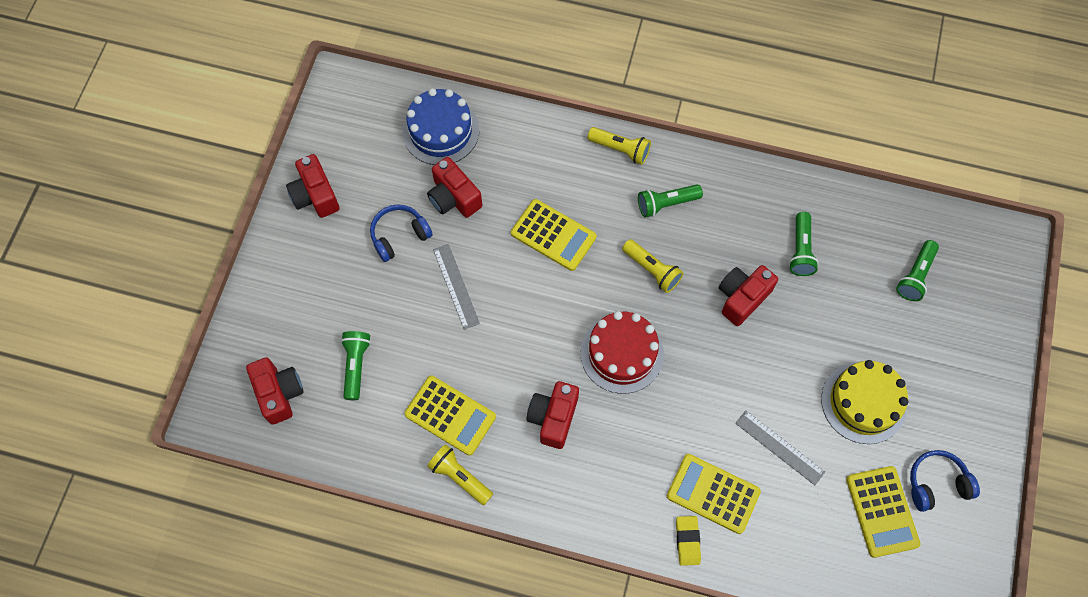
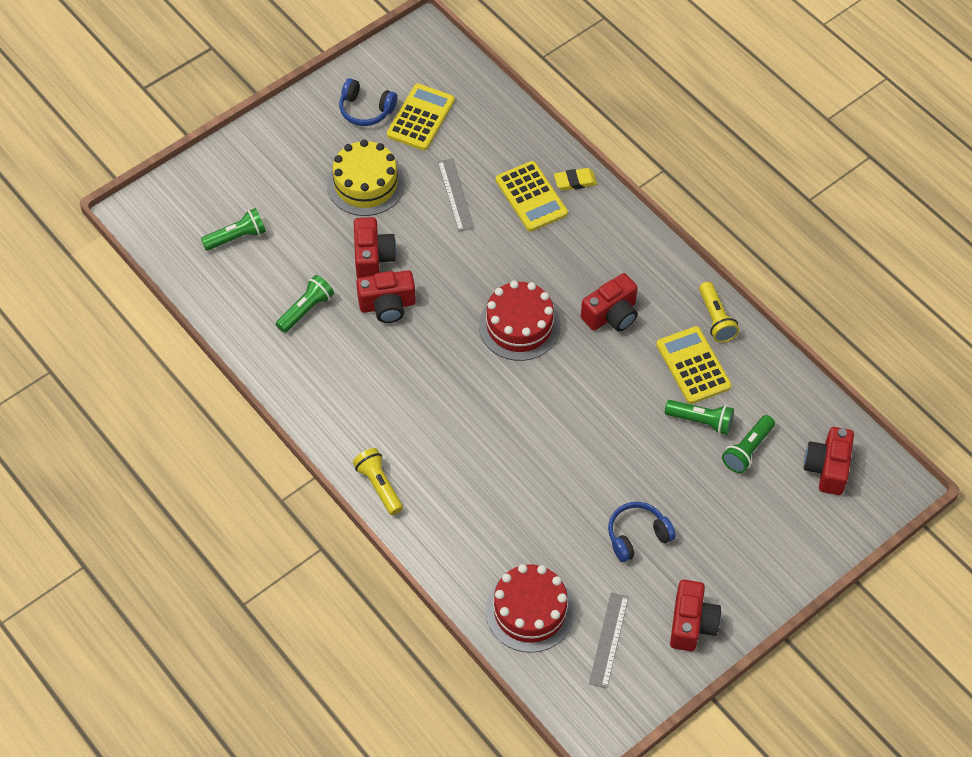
camera: 145 degrees left, 10 degrees down
blue headphones [370,204,433,262] -> blue headphones turned 150 degrees clockwise [608,502,676,562]
blue cake [402,88,479,165] -> red cake [486,564,574,653]
red camera [427,157,482,218] -> red camera moved to [354,217,397,278]
grey ruler [433,244,480,330] -> grey ruler moved to [589,592,629,689]
yellow calculator [511,199,596,271] -> none
yellow flashlight [622,239,683,293] -> none
green flashlight [638,184,703,218] -> green flashlight moved to [665,400,734,435]
yellow eraser [676,516,701,566] -> yellow eraser turned 45 degrees clockwise [554,168,597,191]

